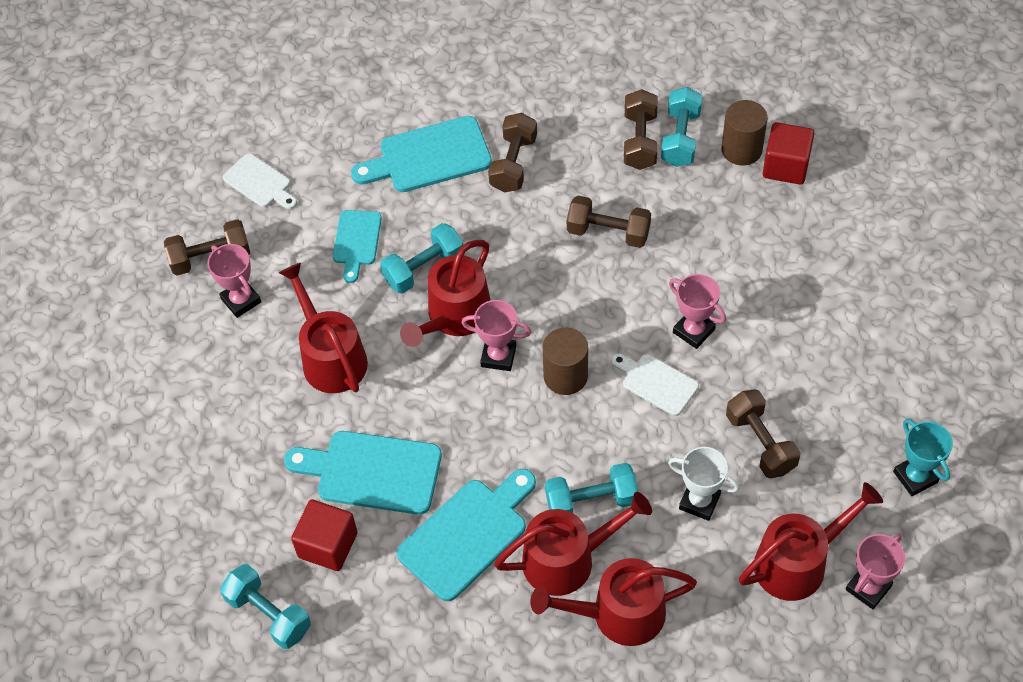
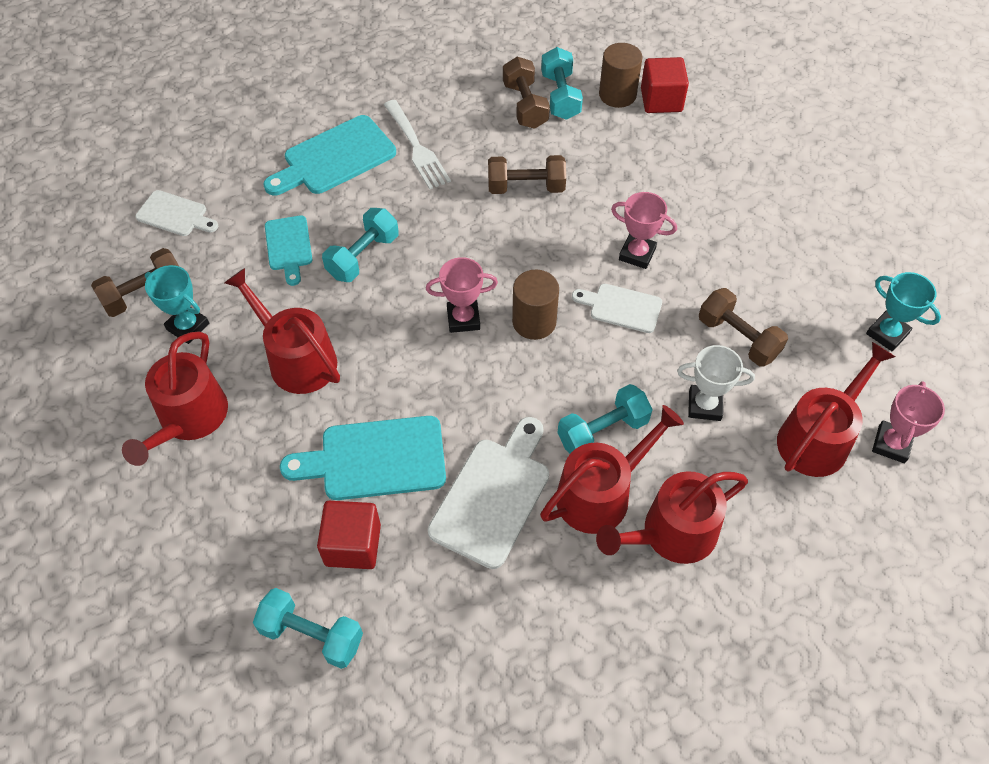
camera: 20 degrees left, 0 degrees up
pink trophy [208,244,261,318] -> turquoise trophy [145,265,209,344]
turquoise cutting board [397,469,536,601] -> white cutting board [428,417,549,569]
red watering can [400,240,490,347] -> red watering can moved to [122,331,228,466]
brown dumbbell [488,113,537,193] -> white fork [384,100,451,189]

